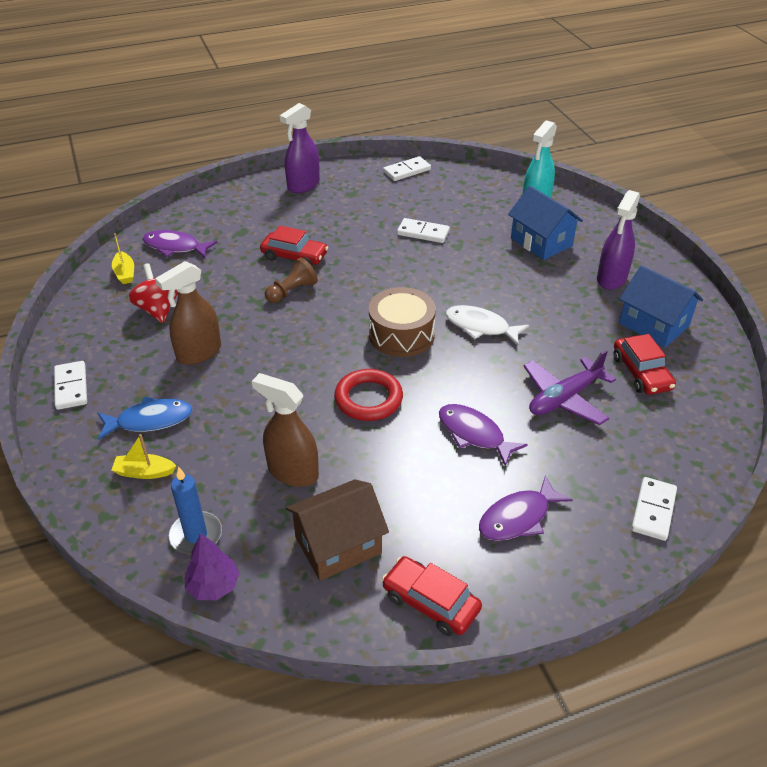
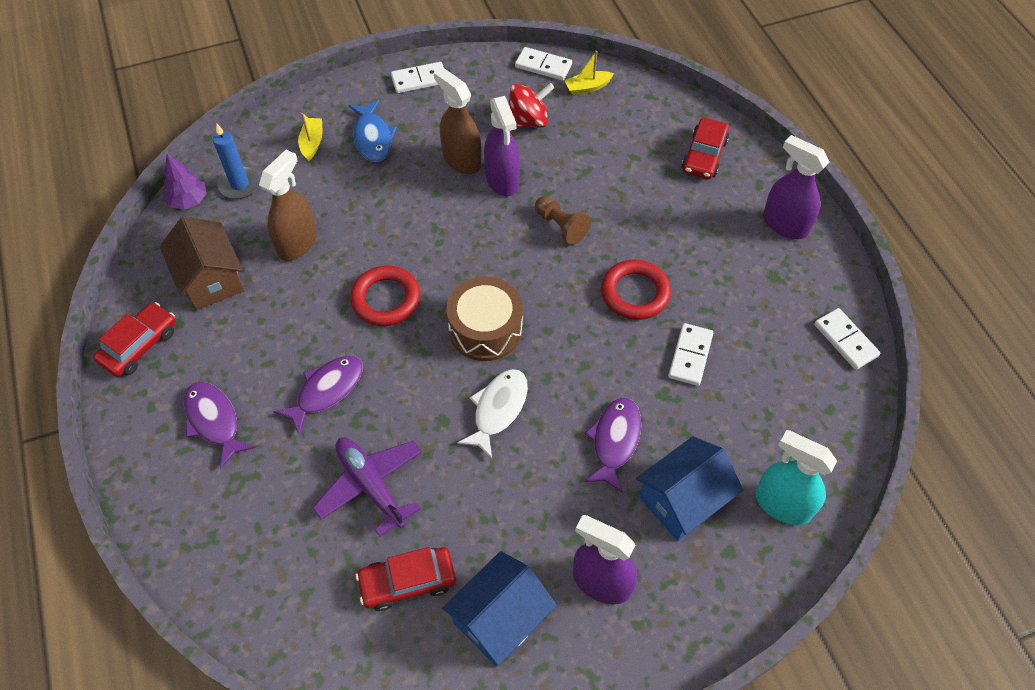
camera: 90 degrees right, 15 degrees up
purple fish [143,230,217,258] -> purple fish moved to [584,398,641,493]
red car [260,225,328,266] -> red car moved to [682,117,729,179]
white domino [631,477,677,541] -> white domino moved to [515,47,572,81]
none -> purple spray bottle [484,96,520,196]
none -> red ring [601,260,671,320]

